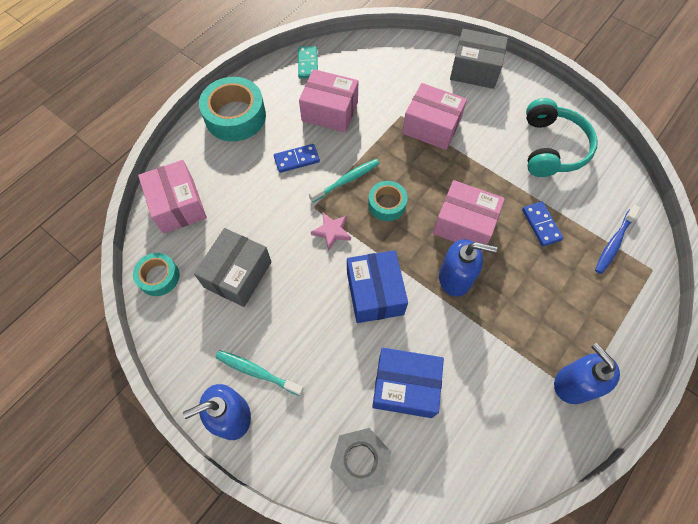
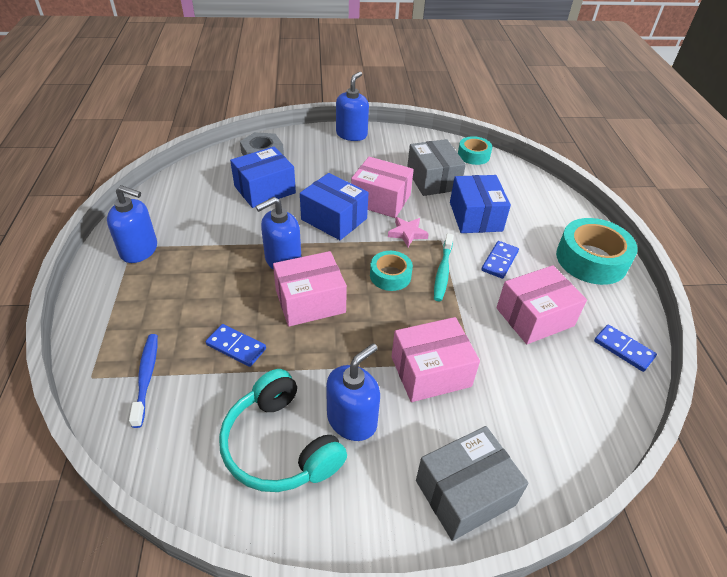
camera: 135 degrees right, 20 degrees down
pink box [138,160,207,234] -> pink box moved to [351,157,414,218]
turquoise toothbrush [215,350,304,396] -> none
turquoise domino [298,46,318,78] -> blue domino [594,324,657,372]
none -> blue soap dispenser [326,343,380,441]
none -> blue box [450,175,511,233]

